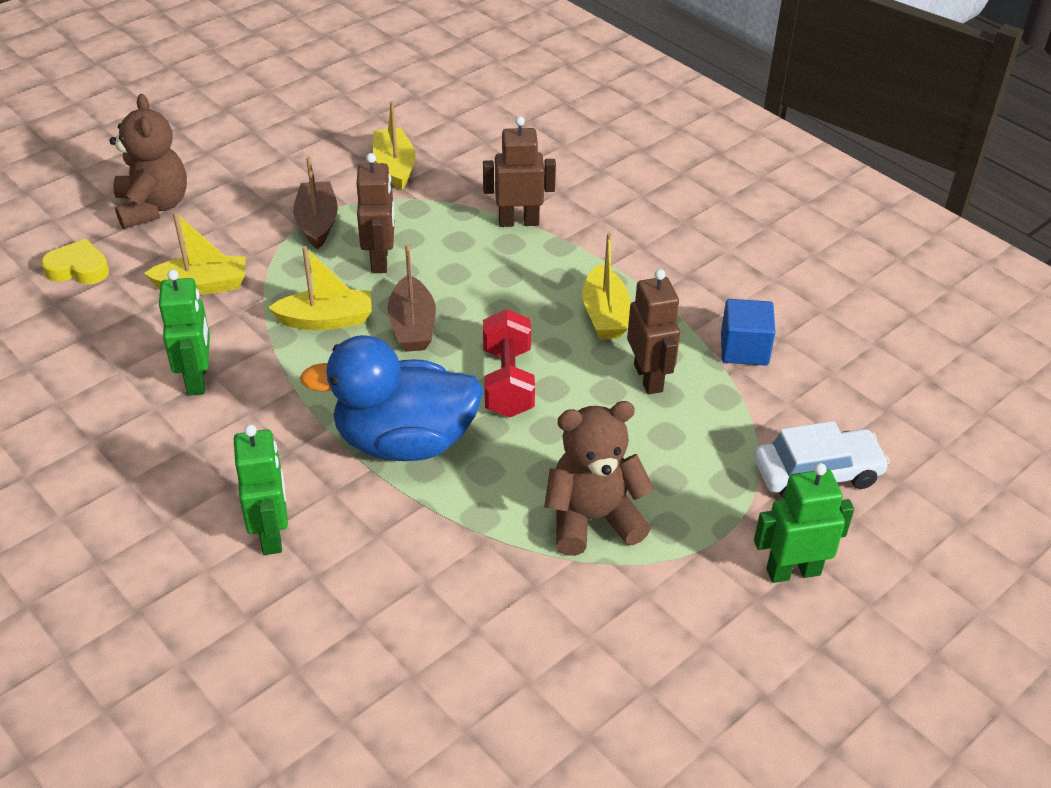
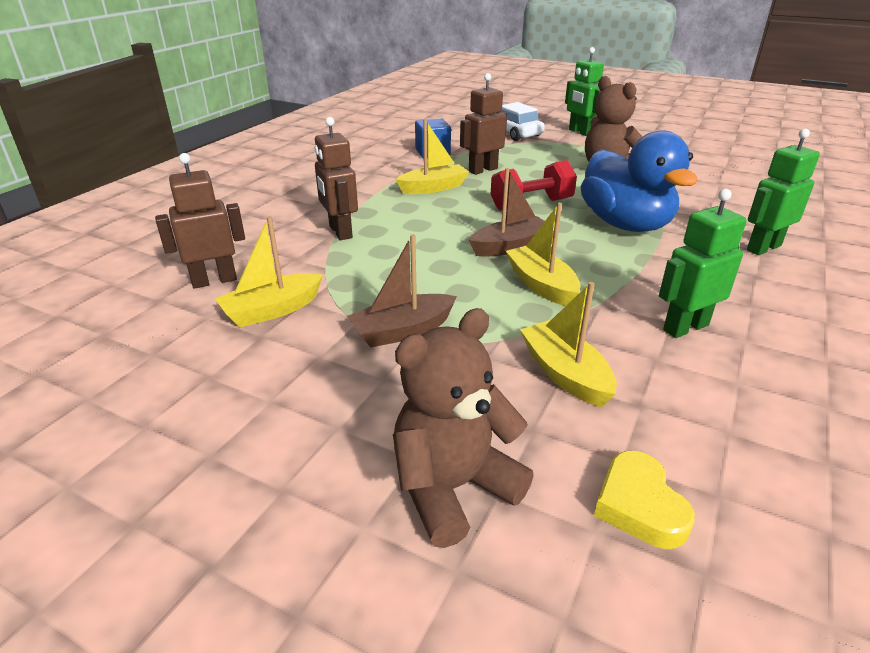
camera: 110 degrees left, 10 degrees down
brown robot [357,153,394,273] -> brown robot moved to [155,153,245,288]

